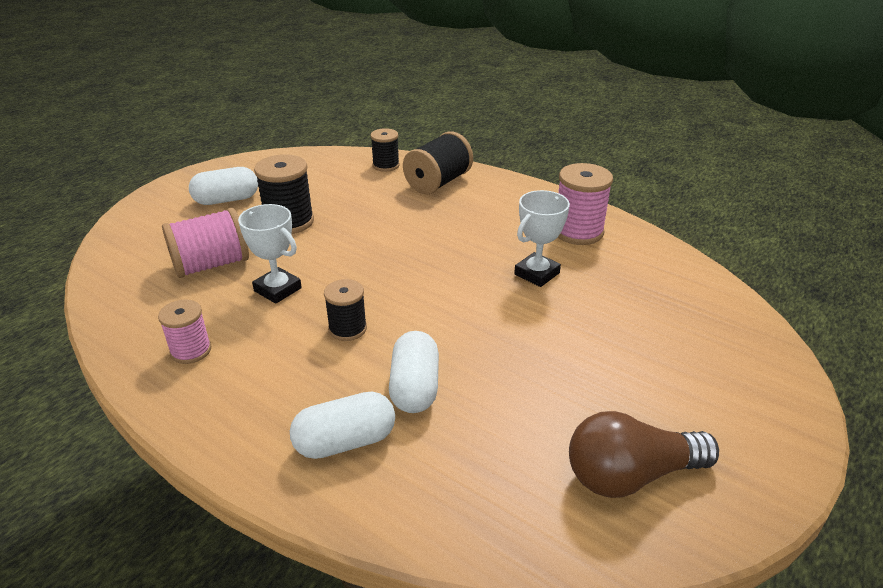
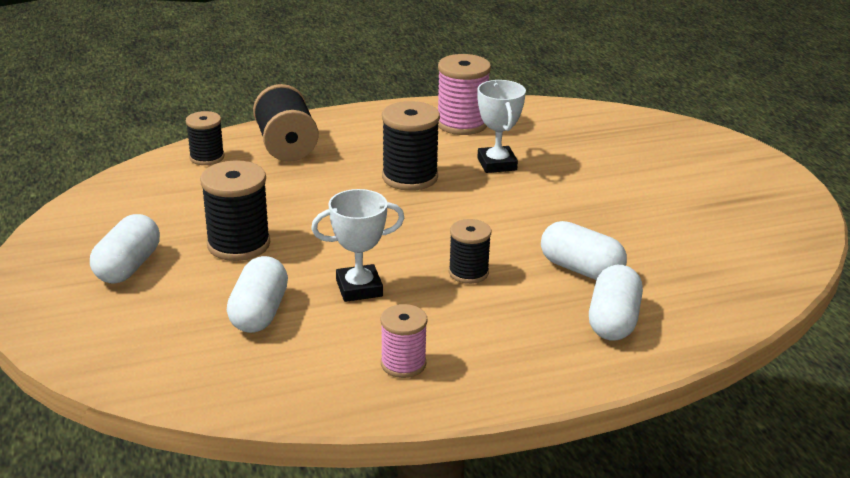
camera: 55 degrees left, 5 degrees down
pink spool [162,208,249,278] -> white capsule [227,256,288,333]
brown light bulb [569,411,719,498] -> none
none -> black spool [382,101,440,191]

